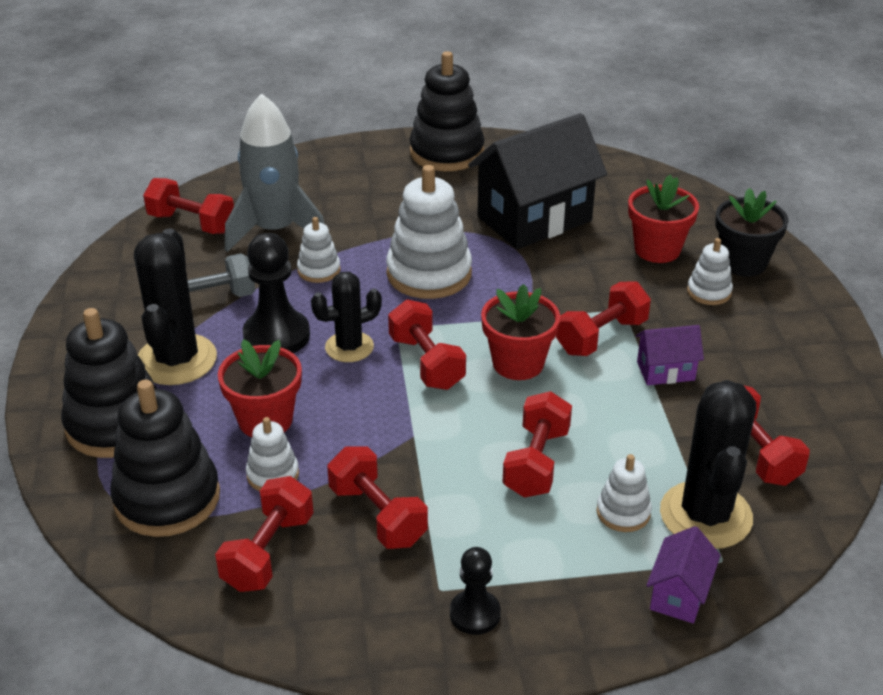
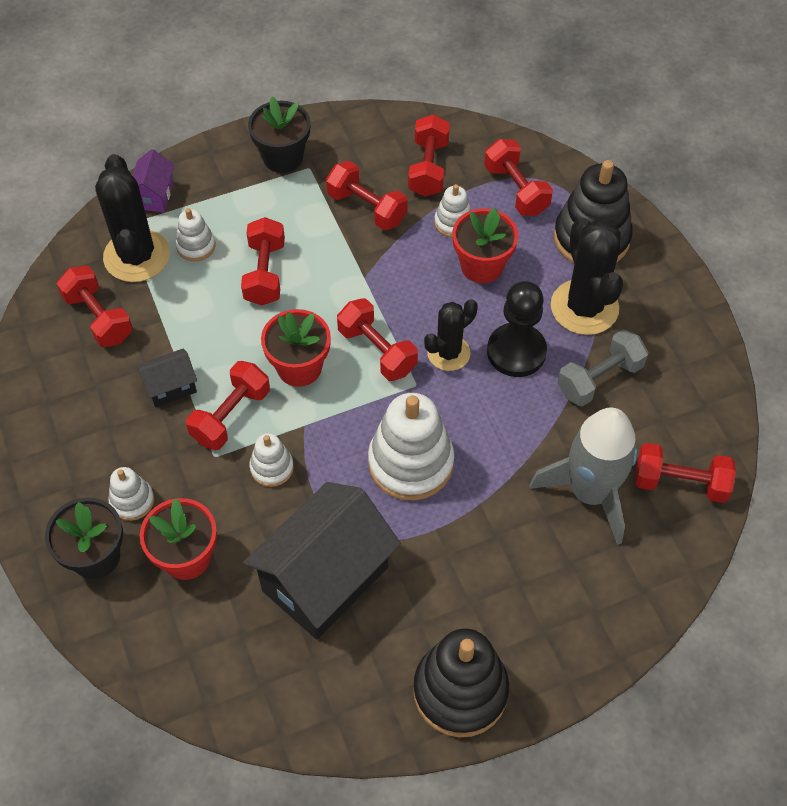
camera: 165 degrees right, 20 degrees up
black stacking toy [110,380,220,537] -> red dumbbell [484,139,553,216]
white stacking toy [297,217,341,283] -> white stacking toy moved to [250,433,294,487]
black pawn [450,547,501,635] -> black flower pot [248,97,310,173]
purple house [636,325,704,385] -> black house [137,348,197,407]

